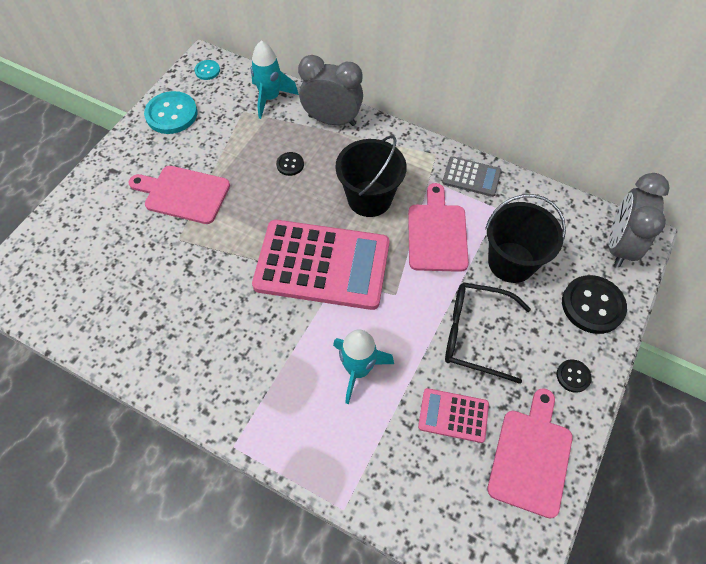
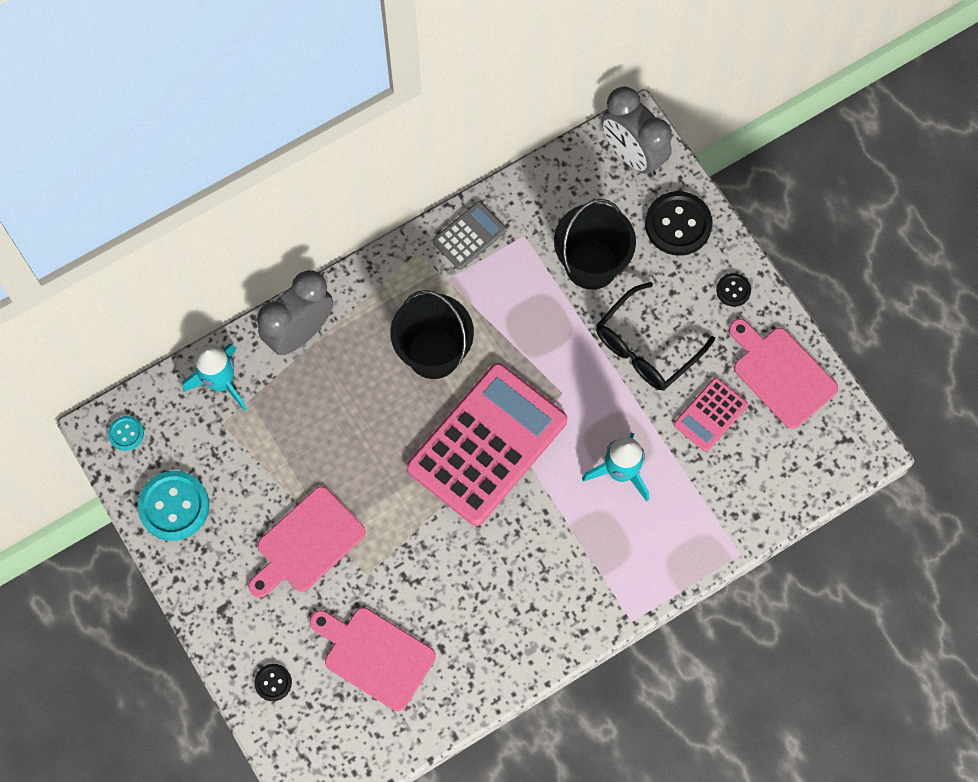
camera: 60 degrees left, 10 degrees up
black button [276,152,304,176] -> black button moved to [254,664,292,701]
pink cutting board [408,183,469,272] -> pink cutting board moved to [310,607,436,711]

